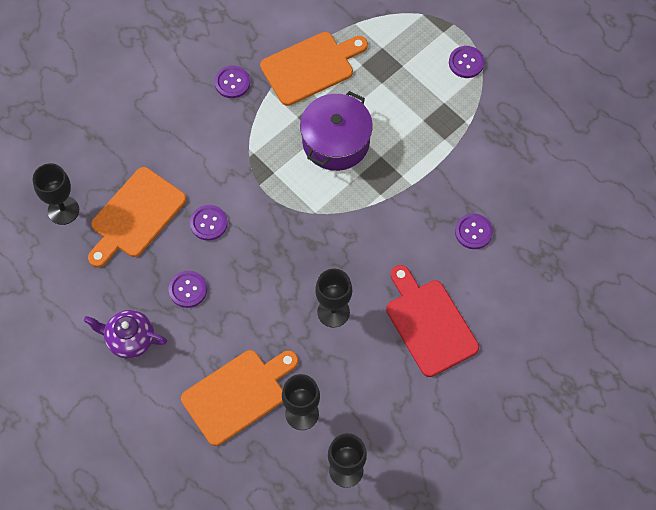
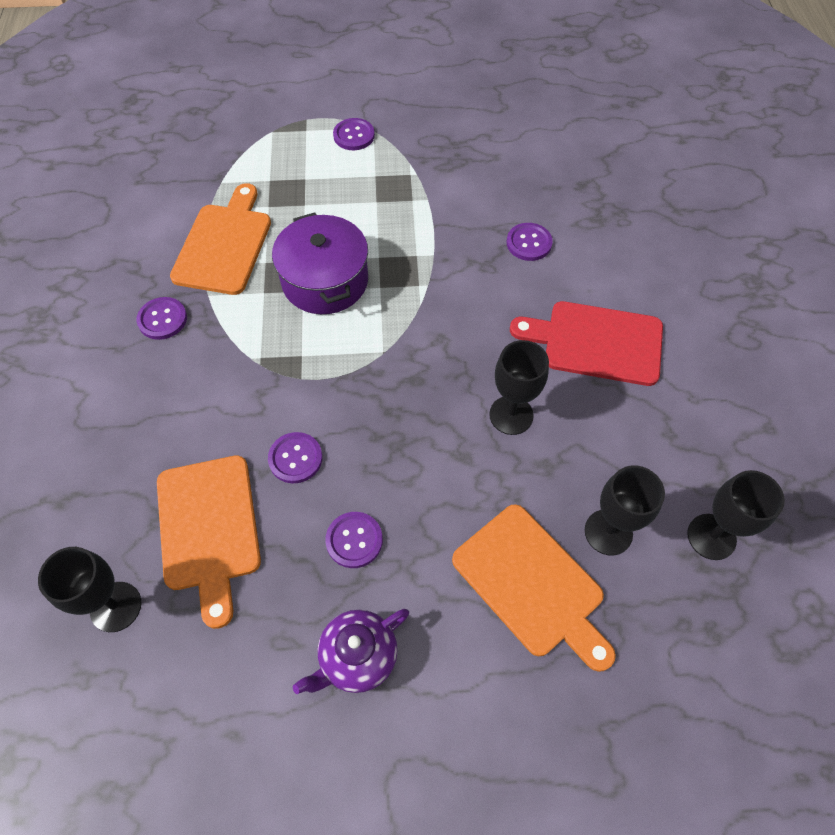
camera: 50 degrees left, 5 degrees down
orange cutting board [181,350,298,446] -> orange cutting board turned 135 degrees clockwise [452,504,616,672]

